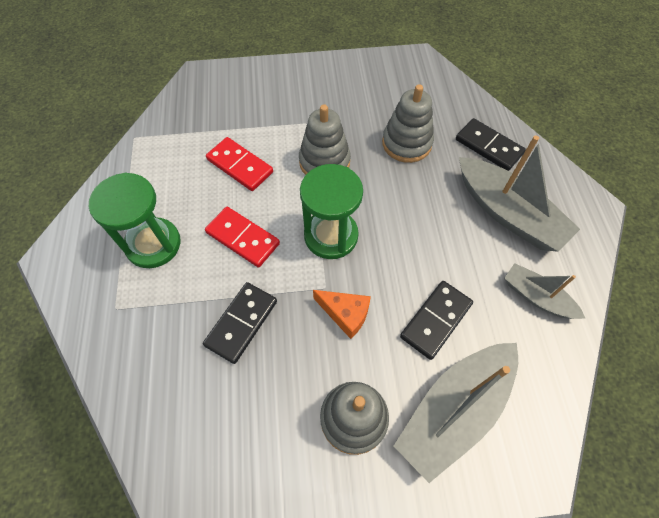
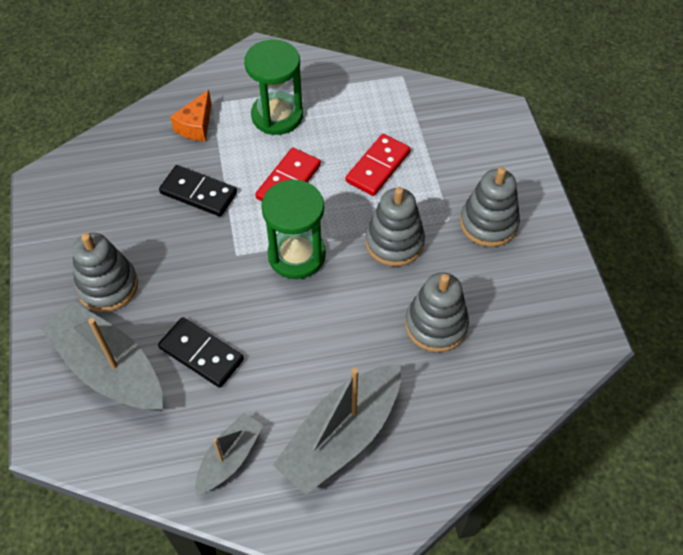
camera: 85 degrees right, 5 degrees down
orange cheese [313,290,371,339] -> orange cheese moved to [170,90,211,142]
black domino [456,118,526,171] -> none
none -> grey stacking toy [460,167,520,247]

